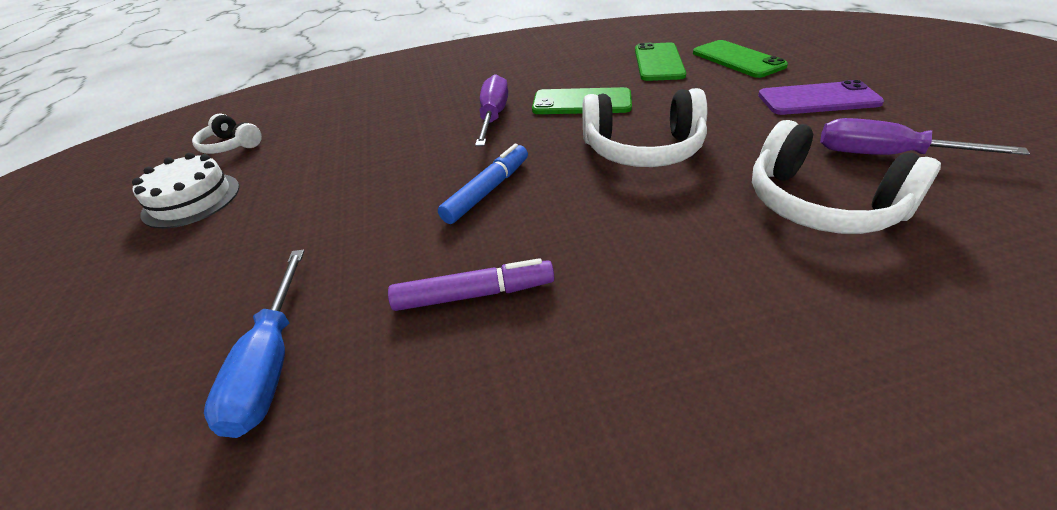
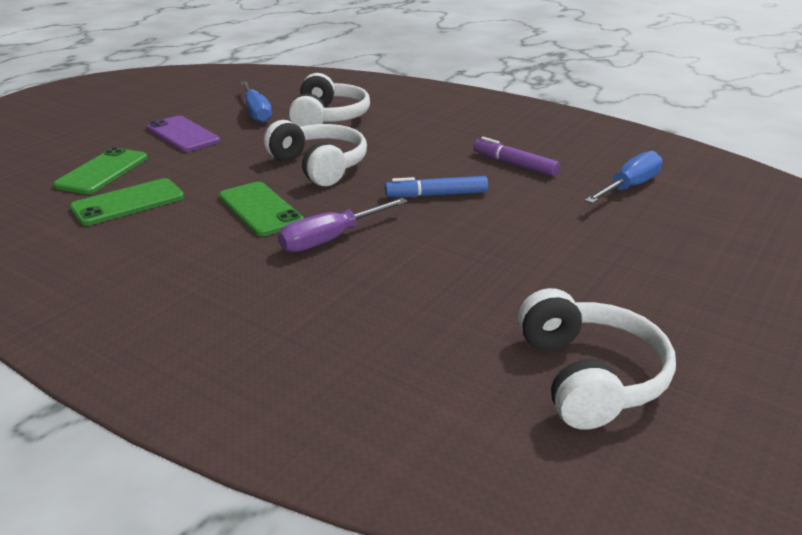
camera: 135 degrees left, 10 degrees down
white cake [132,153,239,229] -> none
white headphones [192,114,262,154] -> white headphones [518,288,676,430], size x1.77
purple screwdriver [820,118,1030,155] -> blue screwdriver [240,81,272,123]

